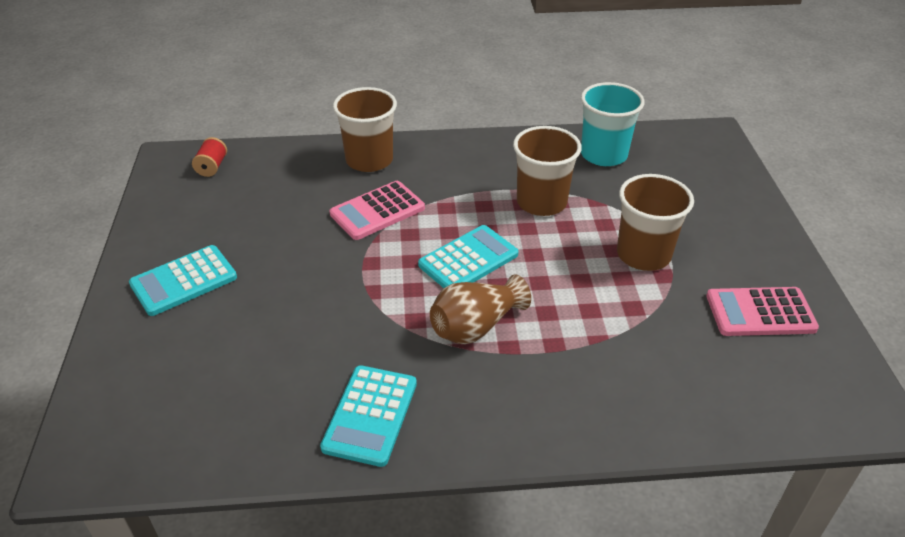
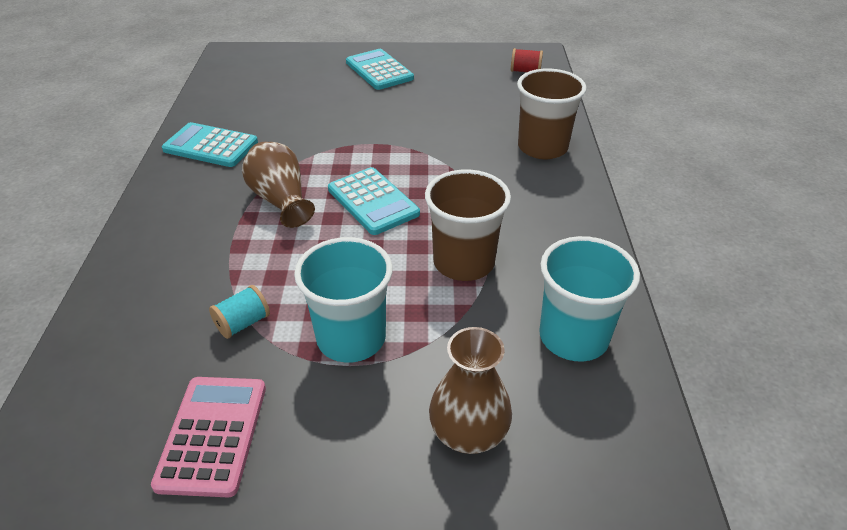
camera: 95 degrees right, 0 degrees up
pink calculator [330,181,425,240] -> none
brown cup [617,174,694,271] -> turquoise cup [294,237,393,363]
none -> turquoise spool [209,285,270,339]
none -> brown vase [429,327,512,454]

